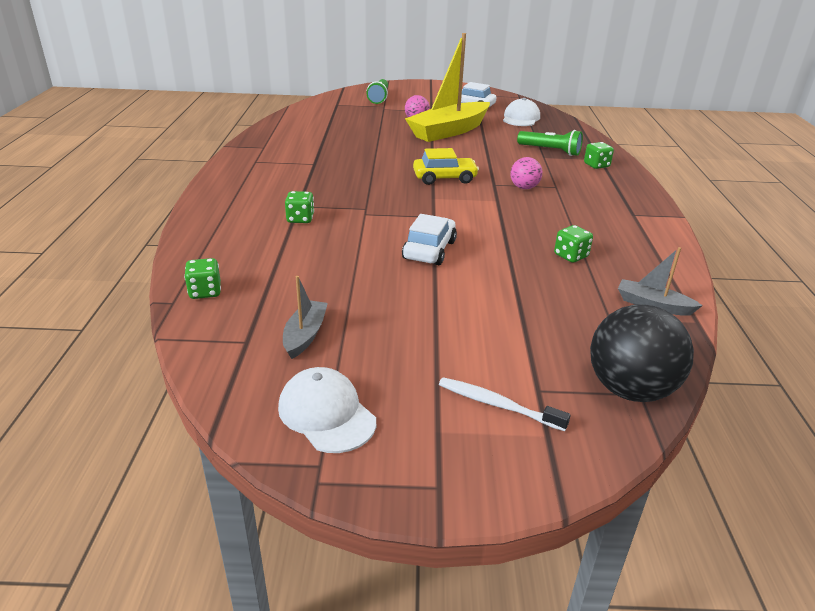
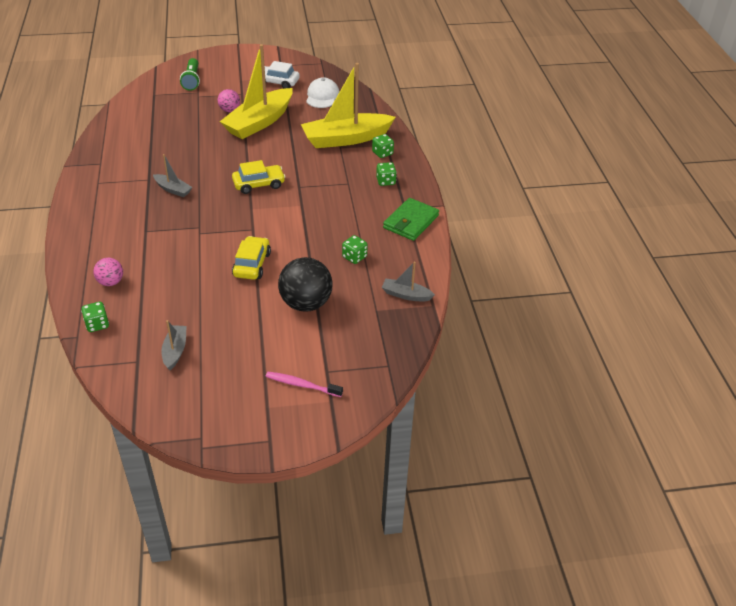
camera: 10 degrees left, 10 degrees up
white cap [278,367,376,453] -> none
green dice [285,191,314,223] -> green dice moved to [376,162,397,186]
white car [402,214,457,265] -> yellow car [232,236,271,280]
white toothbrush [439,377,571,431] -> pink toothbrush [266,372,343,397]
pink ball [510,157,542,189] -> pink ball moved to [93,258,123,286]
green flashlight [517,130,583,156] -> yellow boat [301,63,396,148]
black ball [590,304,694,402] -> black ball moved to [278,257,332,312]
none -> grey boat [153,154,192,197]
none -> green wallet [383,198,439,241]

